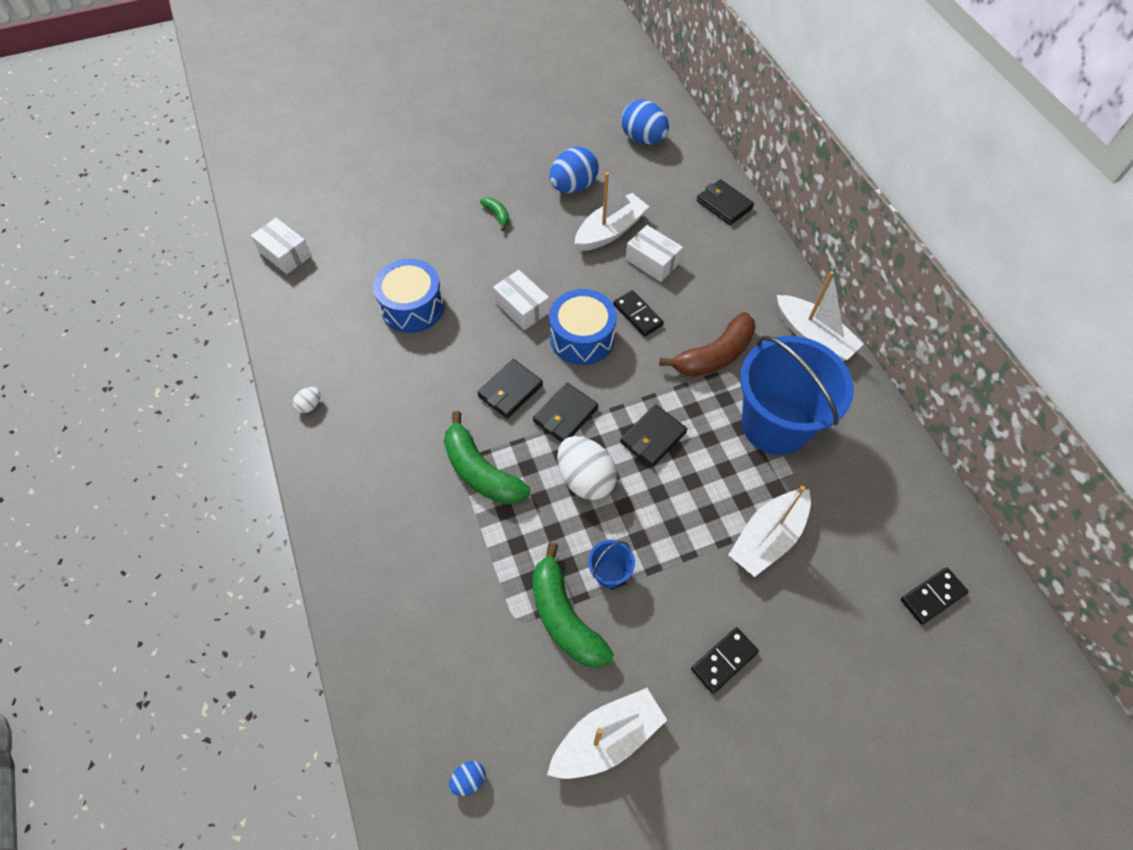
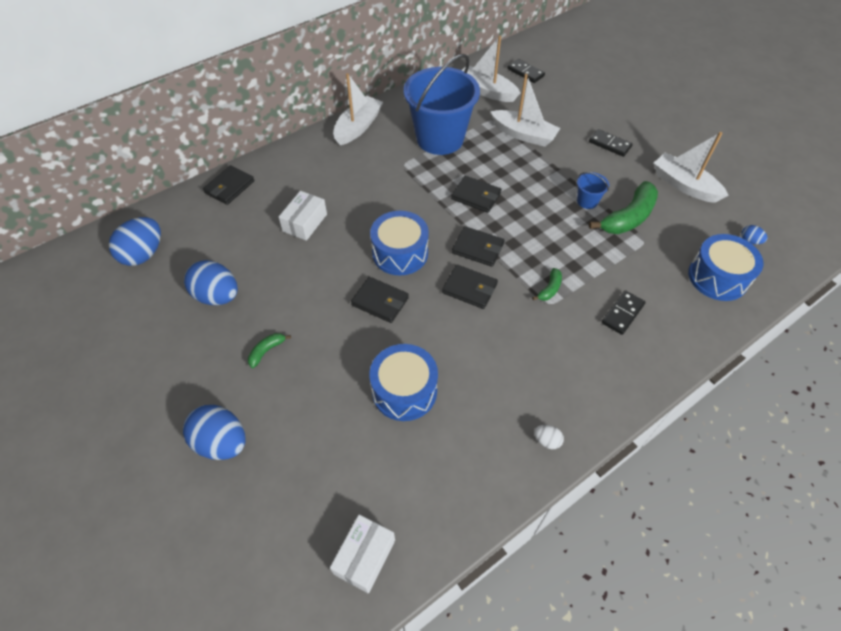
camera: 105 degrees left, 5 degrees down
green banana [444,411,530,505] -> green banana [532,268,562,301], size x0.48
white box [493,270,550,330] -> black wallet [351,277,409,323]
white egg [557,436,617,500] -> none
white boat [574,172,649,251] -> white boat moved to [462,35,520,102]
black domino [613,290,664,337] -> black domino moved to [602,290,646,335]
brown banana [659,312,755,377] -> none
none -> blue egg [183,405,246,460]
none -> blue drum [688,234,763,301]

